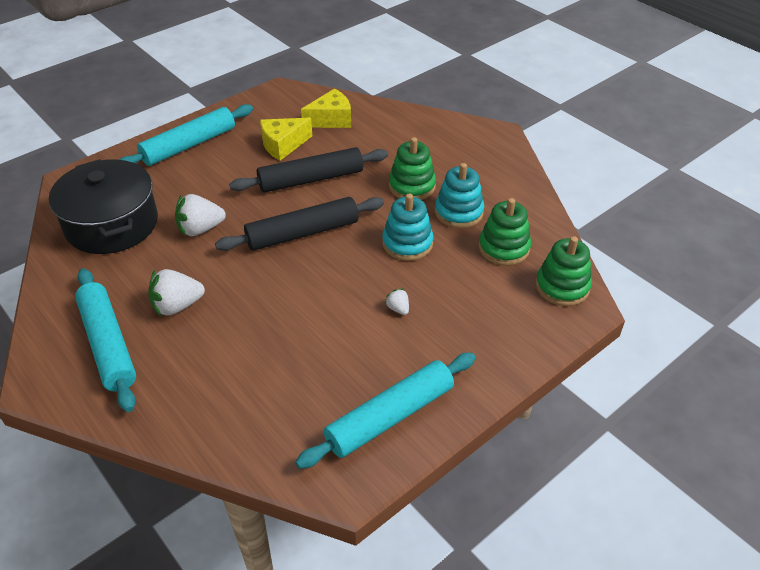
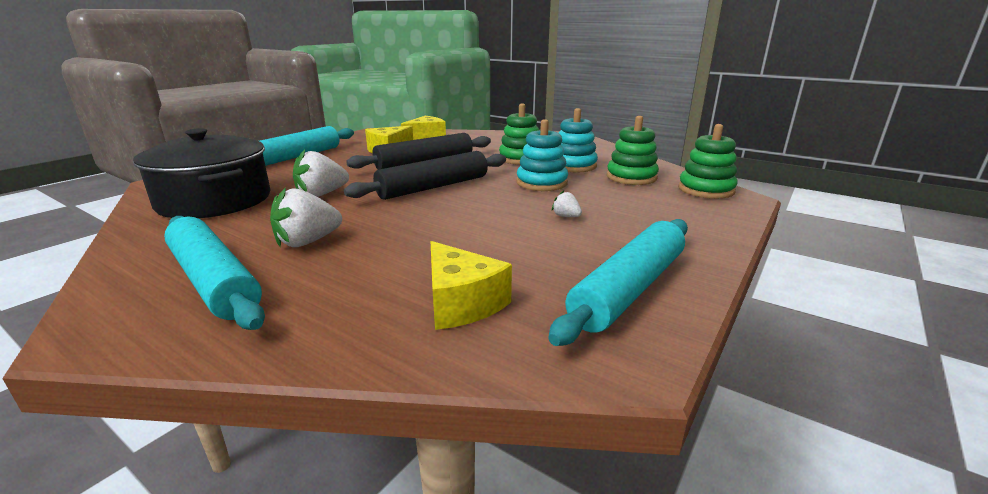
camera: 15 degrees left, 20 degrees down
none -> yellow cheese [431,241,512,330]

